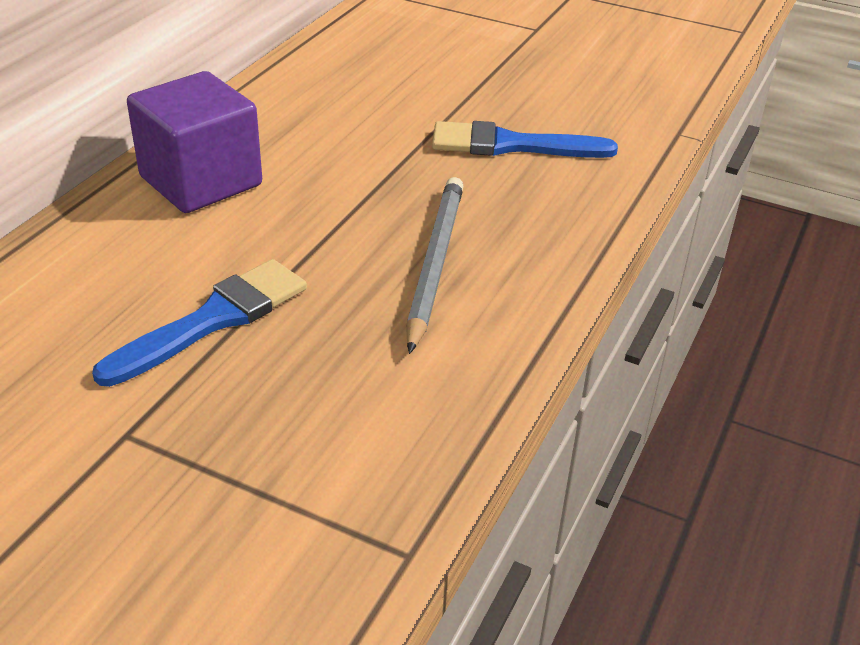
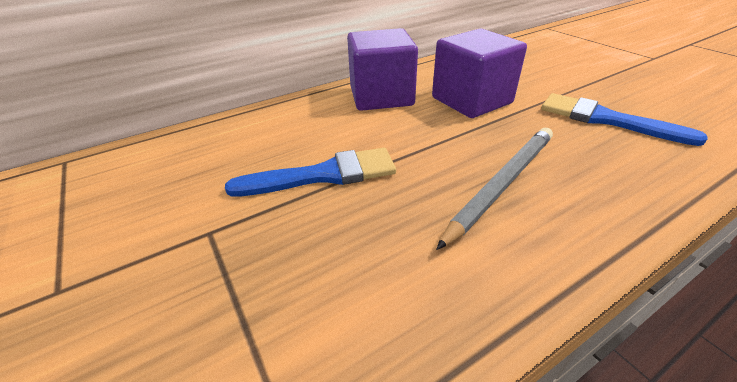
camera: 35 degrees right, 0 degrees up
none -> purple cube [432,29,527,118]

